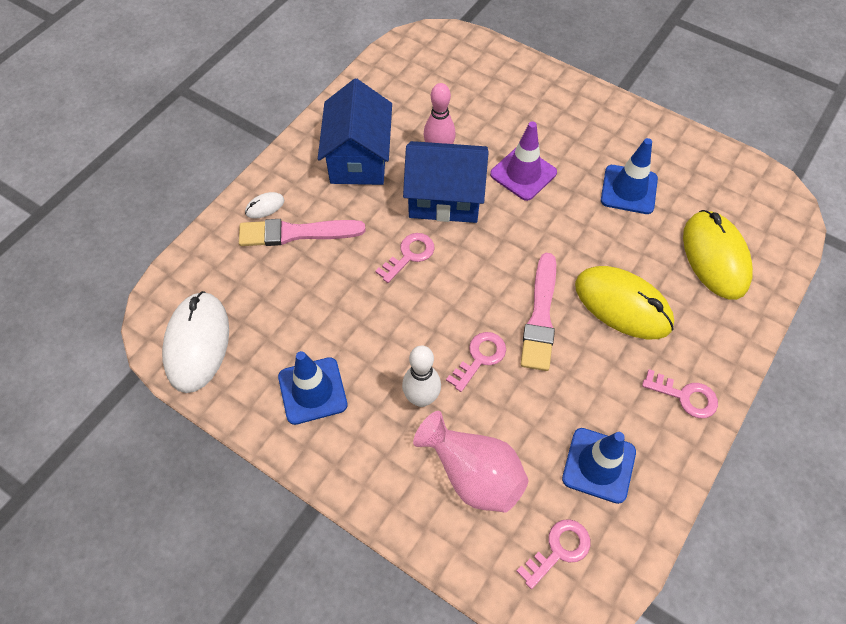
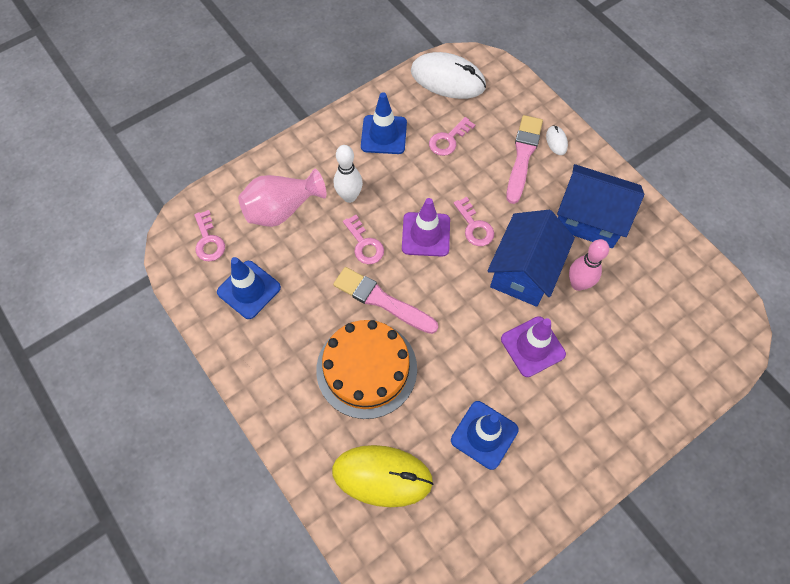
camera: 110 degrees right, 5 degrees up
yellow mouse [575,266,674,339] -> orange cake [316,320,417,419]
pink key [642,369,718,418] -> pink key moved to [429,117,475,156]
none -> purple traffic cone [402,198,450,257]

